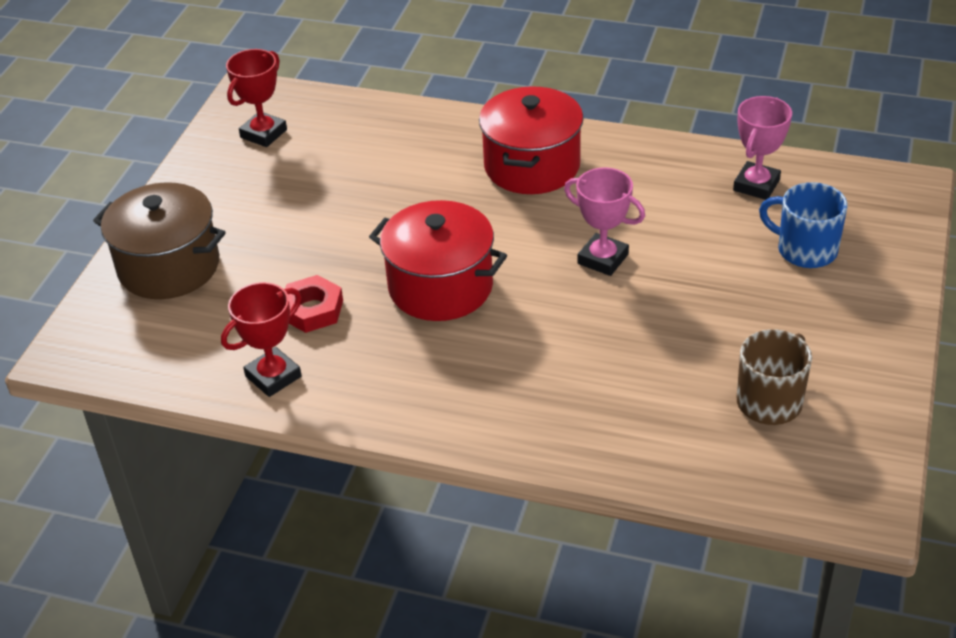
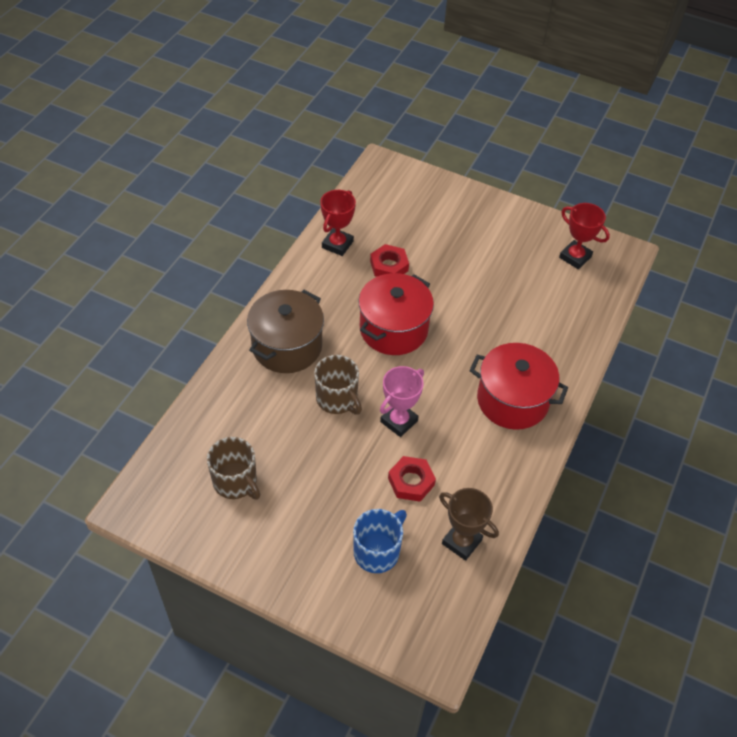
camera: 95 degrees right, 10 degrees up
brown pot [93,182,226,299] -> brown pot moved to [247,290,324,373]
red trophy [221,282,302,397] -> red trophy turned 60 degrees clockwise [320,190,356,256]
pink trophy [733,96,792,200] -> brown trophy [439,488,499,561]
none -> brown mug [314,355,362,415]
none -> red nut [388,456,436,502]

